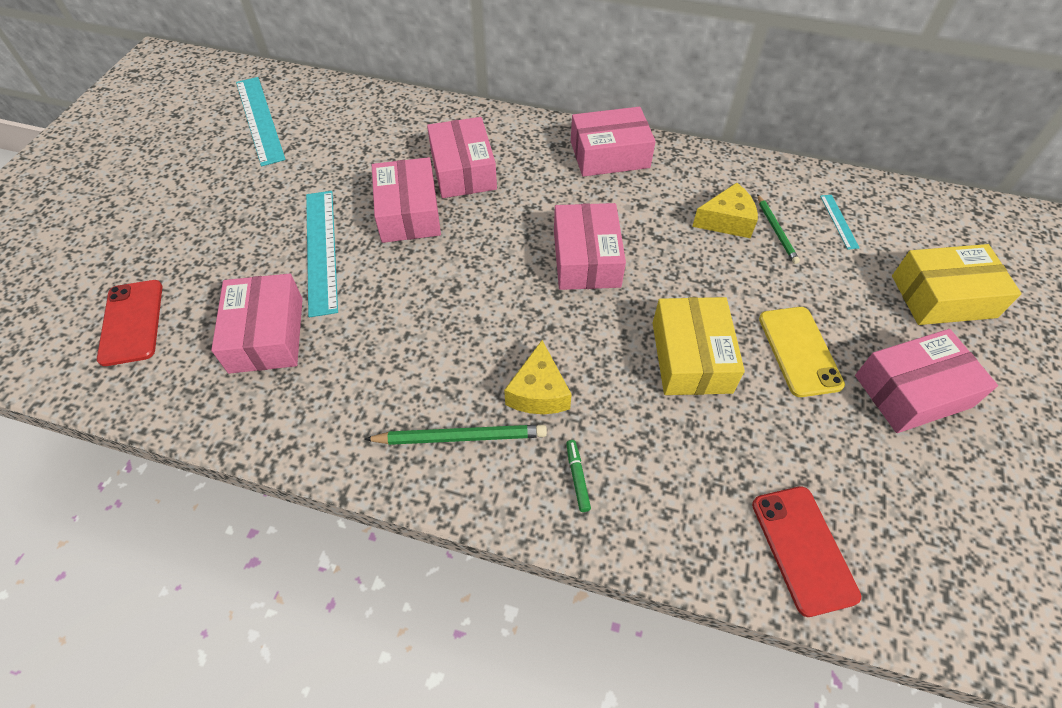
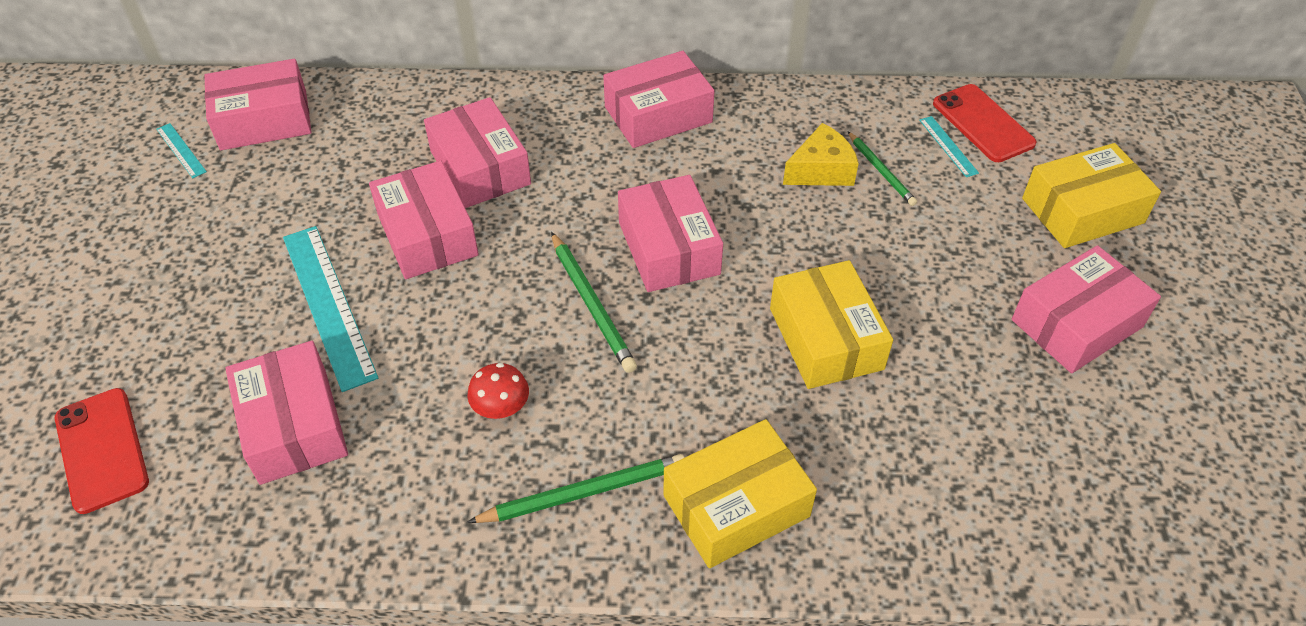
camera: 15 degrees left, 5 degrees down
turquoise ruler [236,77,286,166] -> turquoise ruler [156,123,207,178], size x0.47
yellow cheese [504,340,572,414] -> none
green marker [566,440,591,512] -> yellow box [663,419,817,568]
red phone [752,486,861,617] -> red phone moved to [933,84,1037,162]
yellow phone [759,307,845,397] -> none
none -> pink box [204,59,312,150]
none -> red mushroom [468,363,529,419]
none -> green pencil [551,232,637,373]

